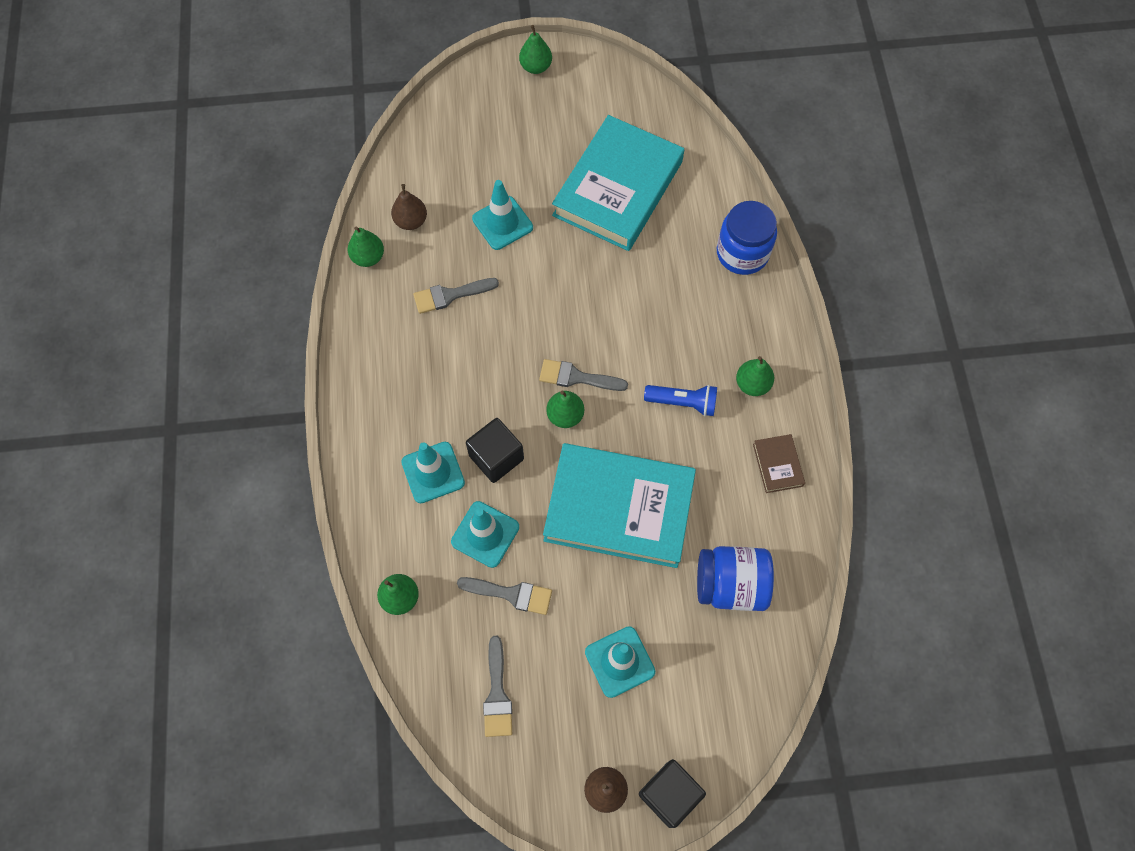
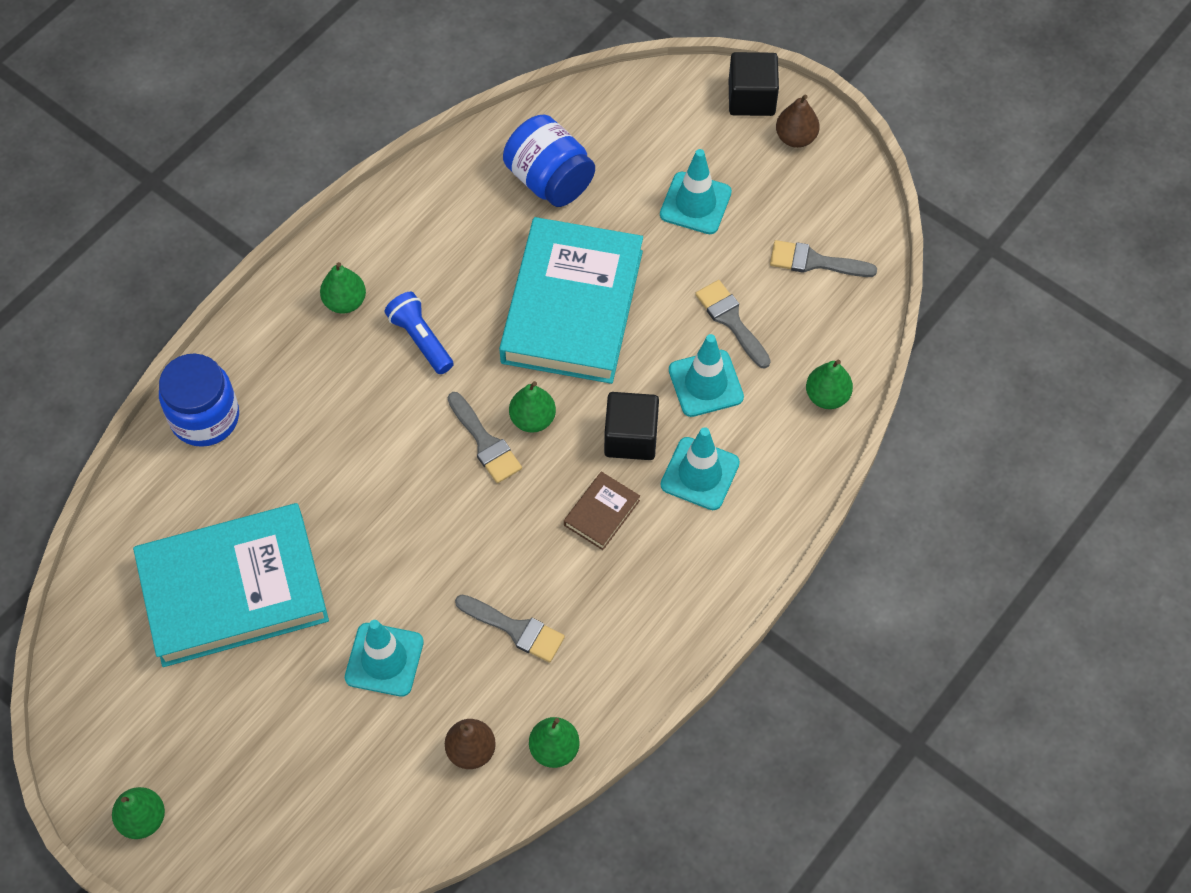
camera: 135 degrees left, 5 degrees down
grey brush [483,636,512,737] -> grey brush turned 120 degrees counterclockwise [770,240,877,277]
turquoise book [543,443,696,568] -> turquoise book turned 45 degrees clockwise [499,217,643,384]
brown book [753,434,805,493] -> brown book moved to [564,472,640,550]

